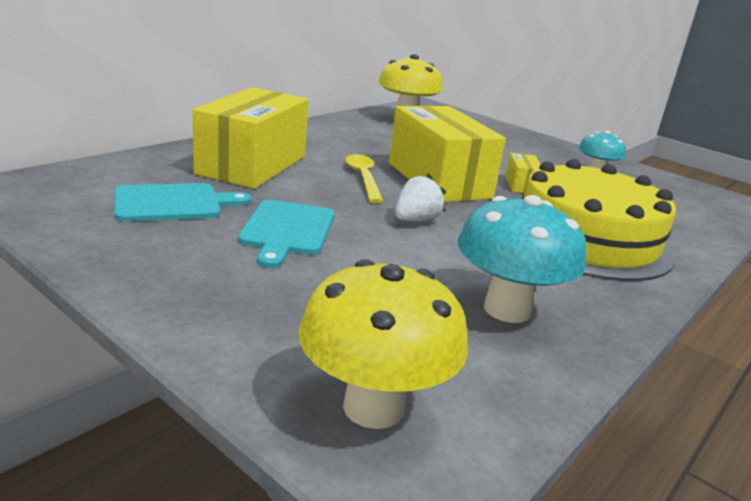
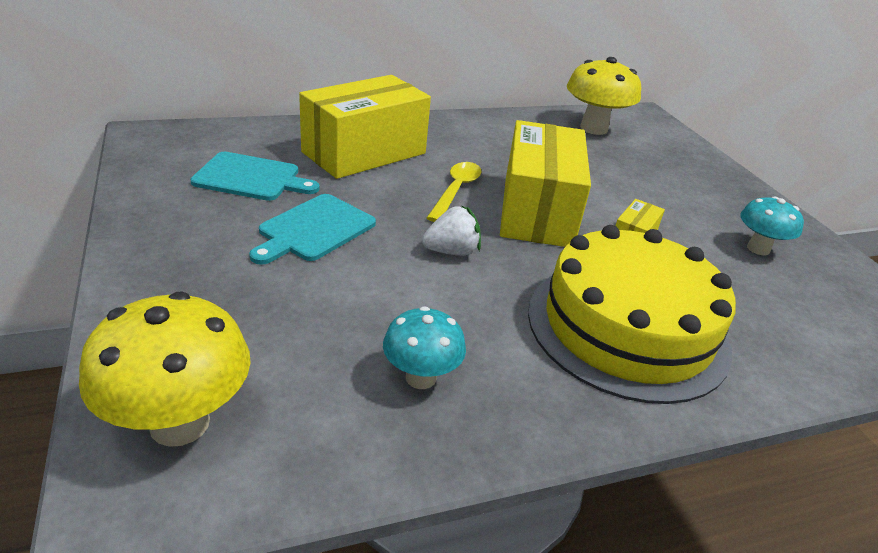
camera: 30 degrees right, 10 degrees up
turquoise mushroom [458,195,587,323] -> turquoise mushroom [383,306,466,389], size x0.61

